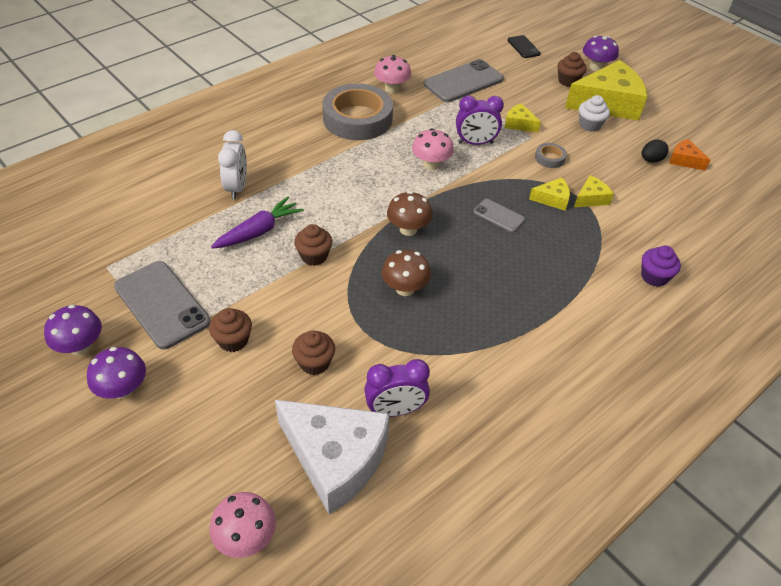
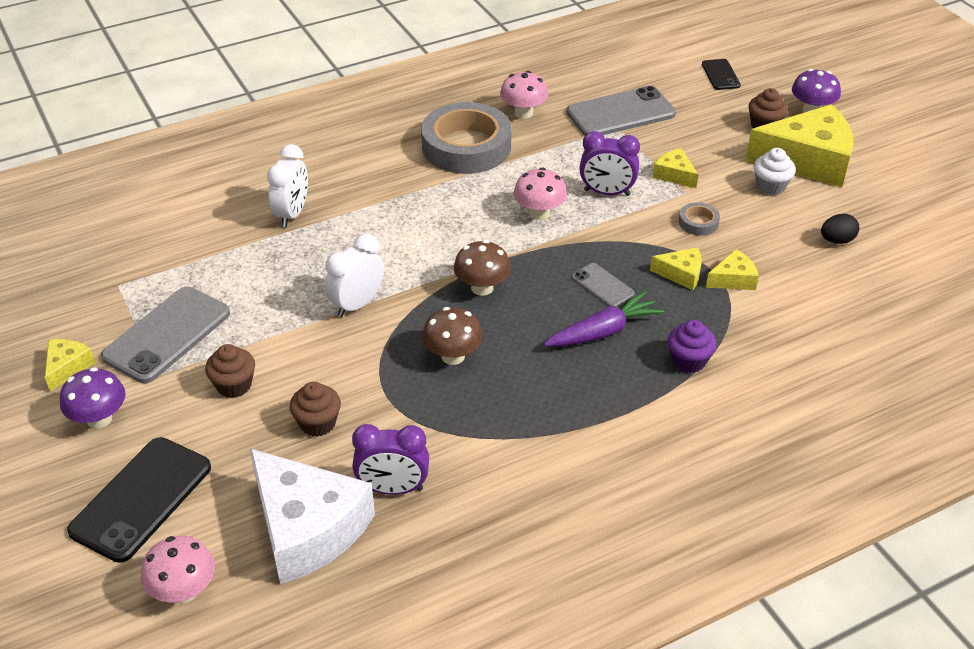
camera: 15 degrees right, 5 degrees down
purple mushroom [44,305,102,355] -> yellow cheese [45,339,95,392]
grey phone [114,261,211,350] -> grey phone turned 60 degrees clockwise [101,287,230,383]
purple carrot [211,196,304,249] -> purple carrot moved to [544,291,664,346]
brown cupcake [294,224,332,266] -> white clock [325,234,384,317]
purple cupcake [641,246,681,287] -> purple cupcake moved to [668,320,717,373]
orange cheese [669,139,710,171] -> none
none -> black phone [67,437,211,563]

